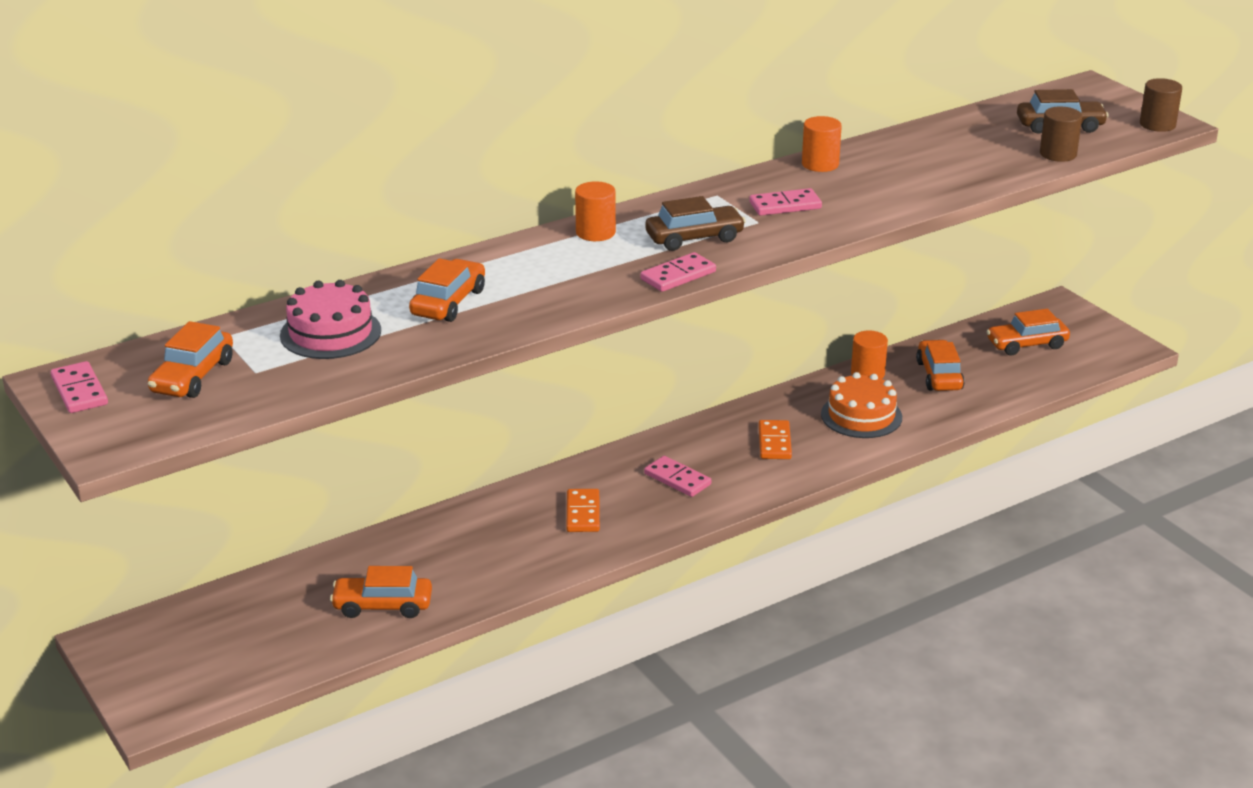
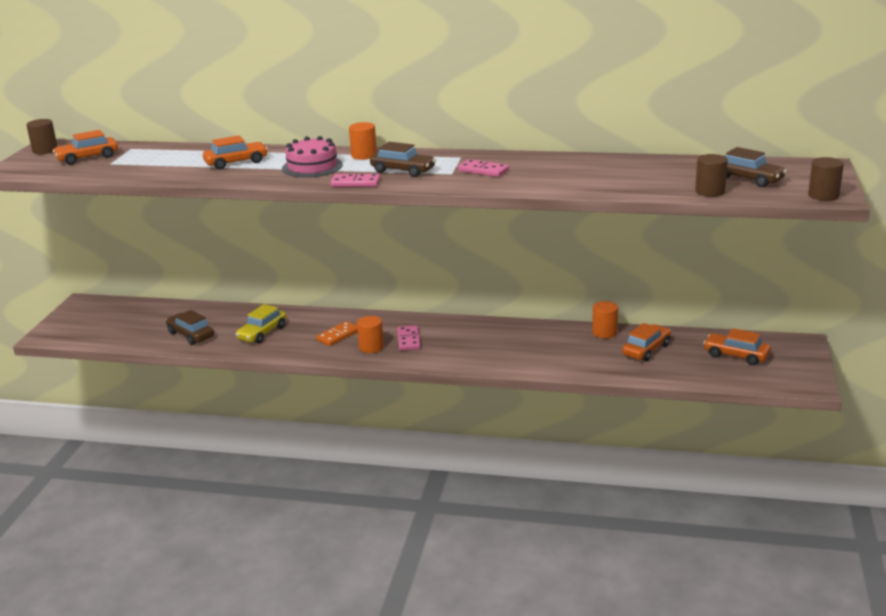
camera: 45 degrees right, 5 degrees down
pink domino [51,361,108,413] -> brown cylinder [26,119,58,154]
pink cake [280,280,381,359] -> pink cake moved to [282,136,343,177]
orange car [330,566,432,618] -> brown car [166,310,214,345]
orange domino [759,420,792,459] -> none
orange cylinder [802,116,842,172] -> orange cylinder moved to [357,316,384,353]
orange cake [821,372,902,438] -> none
none -> yellow car [235,304,286,344]

